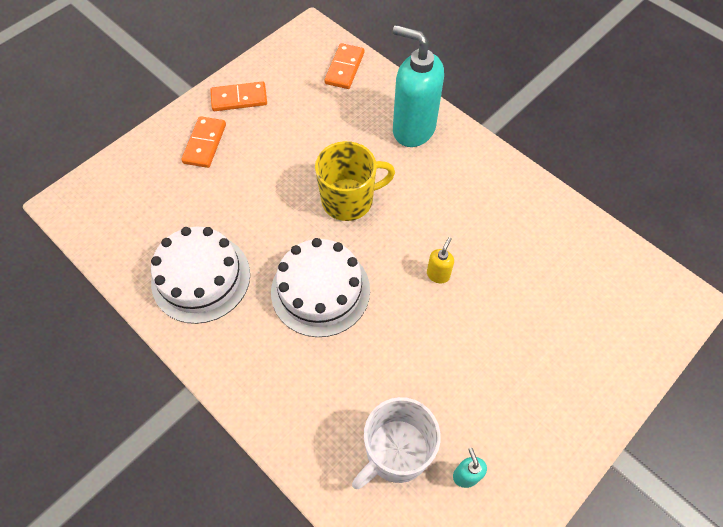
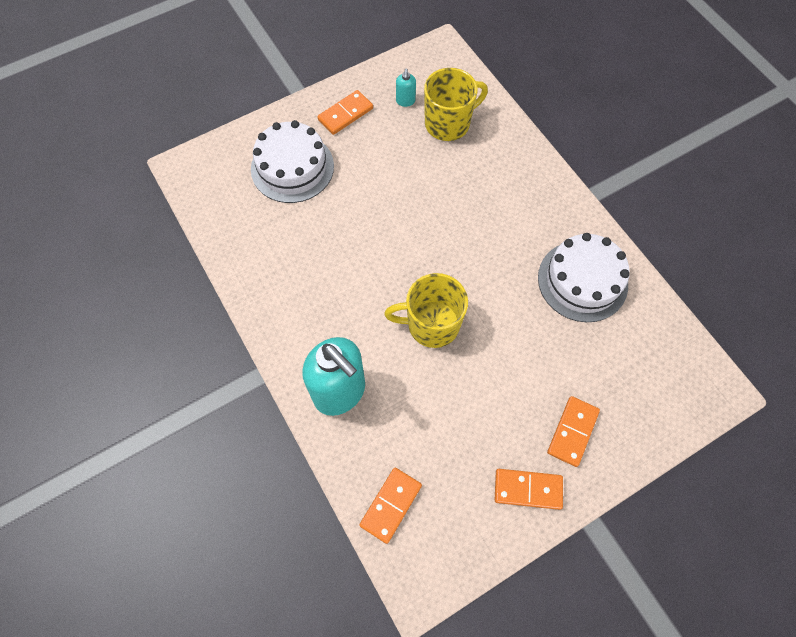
camera: 165 degrees left, 5 degrees up
white cake [271,238,370,337] -> white cake moved to [251,120,334,203]
white mug [352,397,441,489] -> yellow mug [424,68,488,141]
yellow soap dispenser [427,237,454,283] -> none
none -> orange domino [318,90,373,135]

